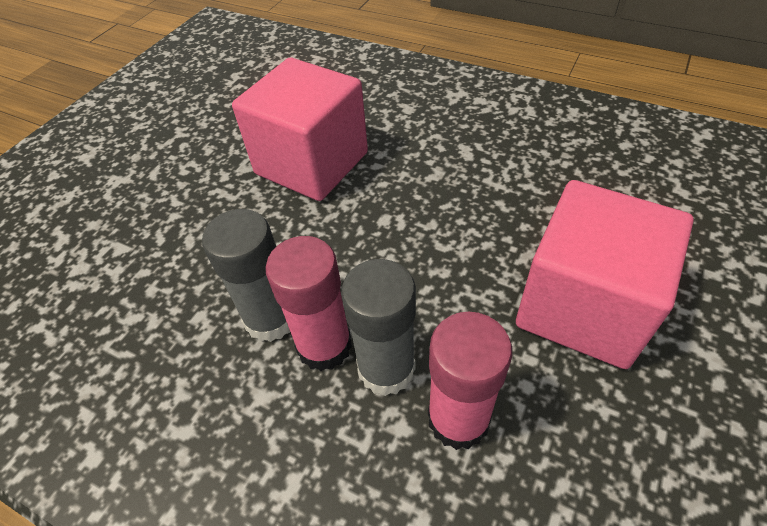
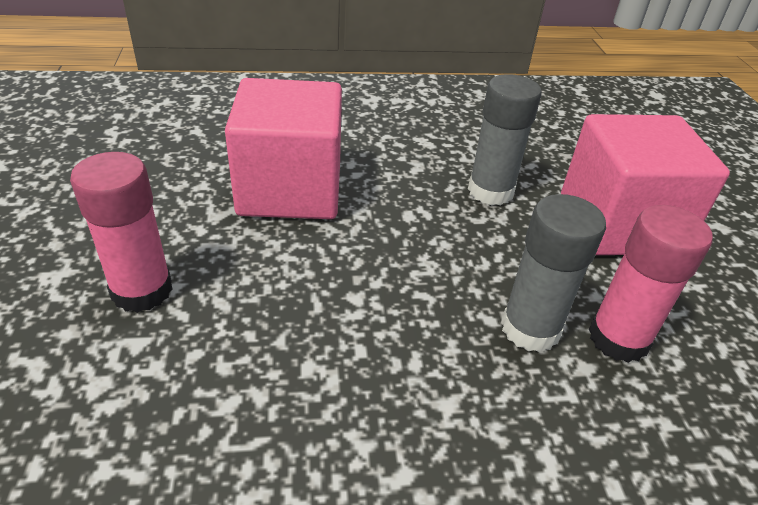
camera: 40 degrees left, 10 degrees down
grey glue stick [202,209,290,342] -> grey glue stick moved to [468,74,542,205]
pink glue stick [265,236,352,371] -> pink glue stick moved to [70,152,173,313]

